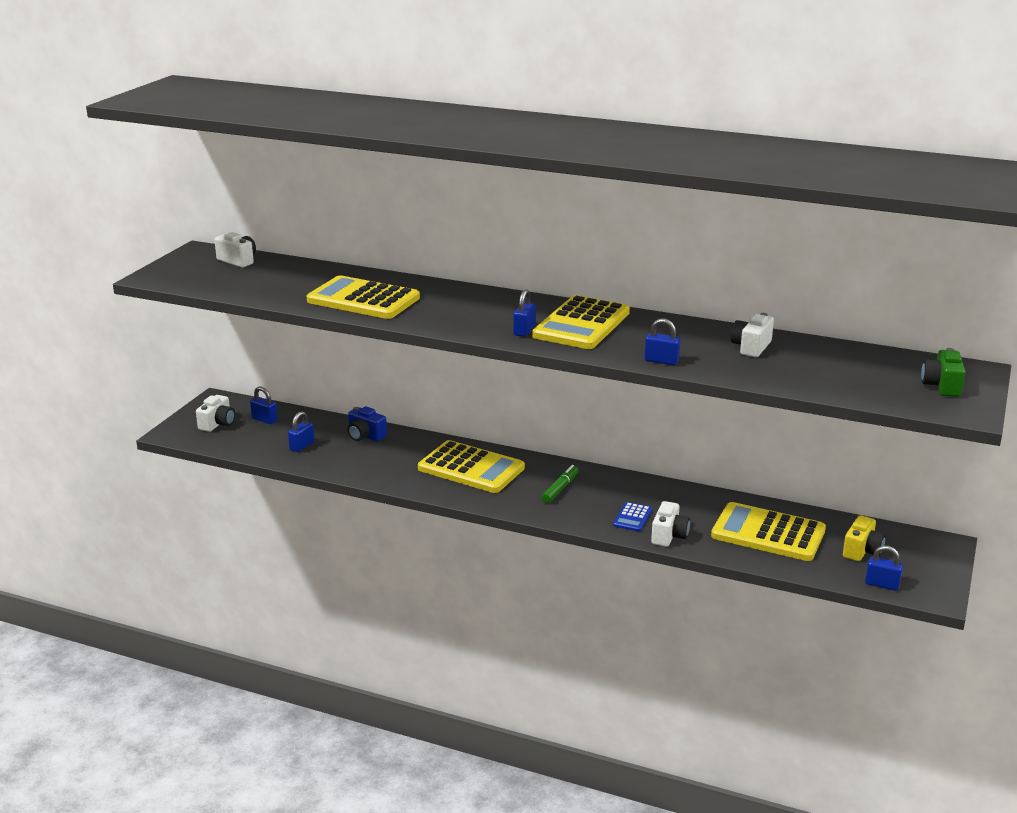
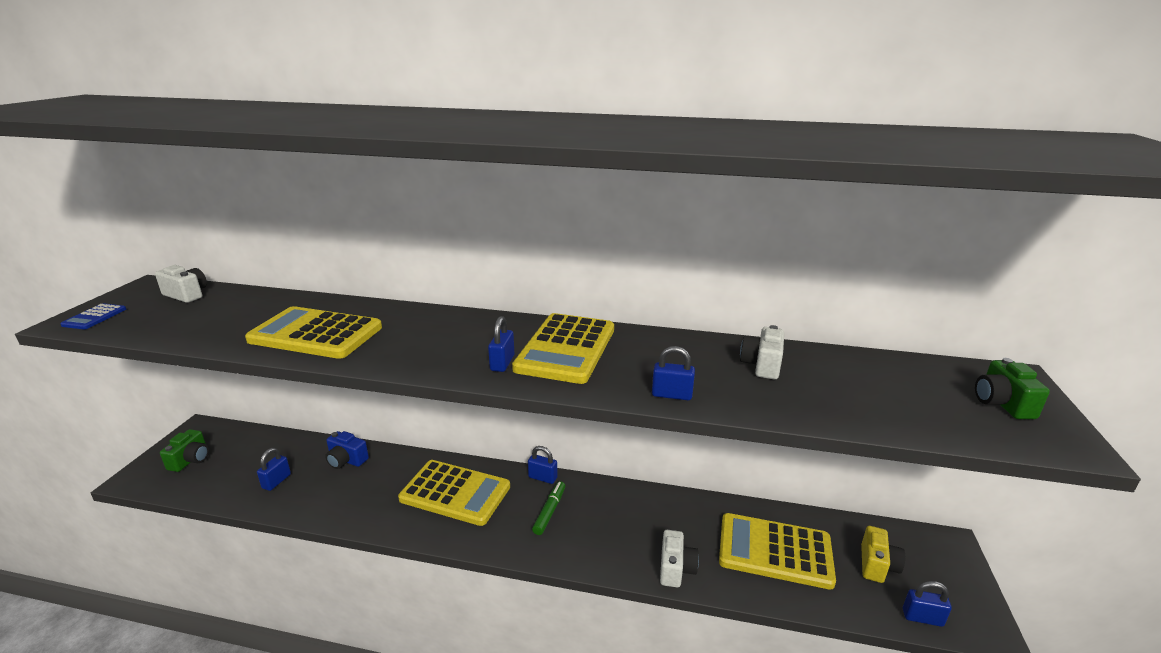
camera: 10 degrees left, 0 degrees up
white camera [196,395,235,432] -> green camera [160,429,209,472]
blue padlock [250,386,278,424] -> blue padlock moved to [528,446,557,484]
blue calculator [613,502,652,532] -> blue calculator moved to [60,303,126,329]

